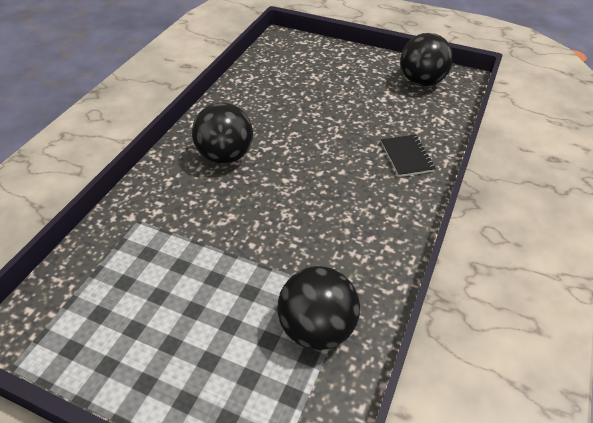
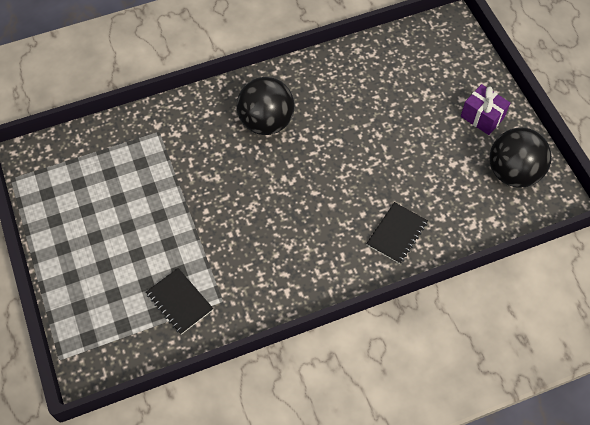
camera: 45 degrees right, 15 degrees up
black ball [278,266,360,350] -> black notebook [146,268,213,335]
none -> purple gift [461,84,510,135]

